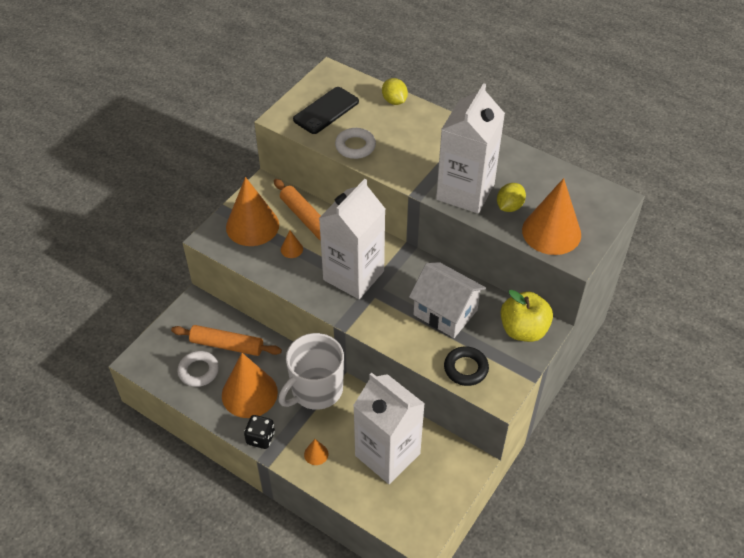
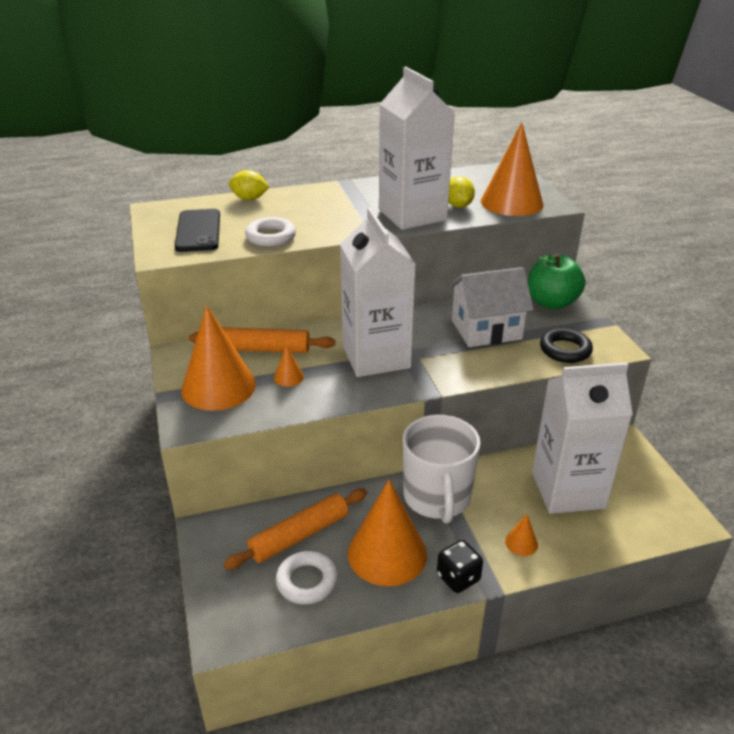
camera: 50 degrees left, 15 degrees down
yellow apple [500,290,553,342] -> green apple [528,254,585,310]

